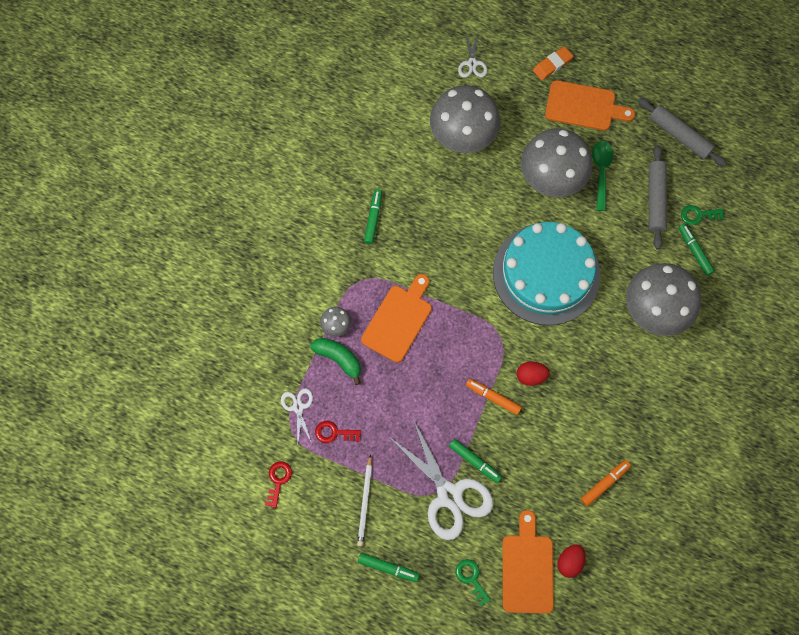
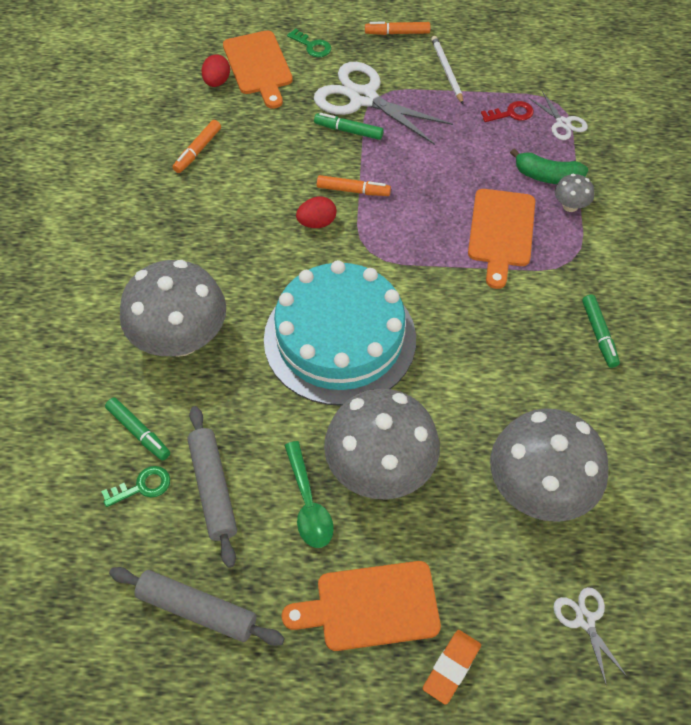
camera: 160 degrees right, 15 degrees down
red key [265,461,292,508] -> none
green marker [358,553,419,582] -> orange marker [365,22,430,35]

